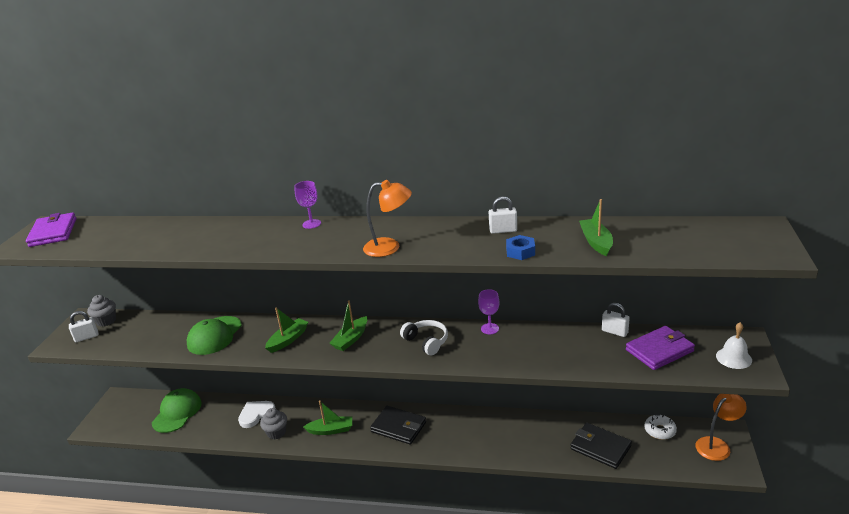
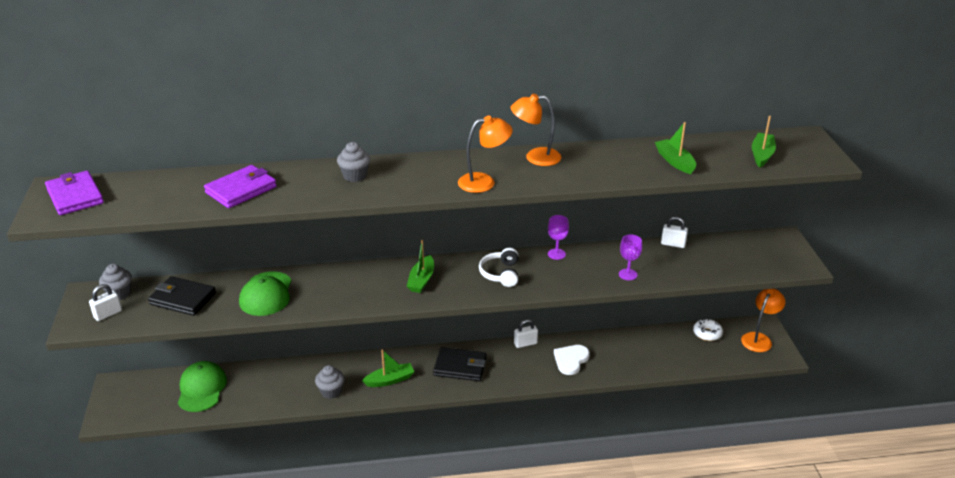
camera: 20 degrees left, 5 degrees up
white heart [238,401,276,428] -> white heart moved to [554,345,590,375]
green boat [265,307,308,353] -> green boat moved to [752,116,776,168]
purple goblet [294,181,321,229] -> purple goblet moved to [619,235,642,280]
white headphones [400,320,448,355] -> white headphones turned 120 degrees counterclockwise [479,248,519,287]
white padlock [489,196,517,234] -> white padlock moved to [514,319,538,348]
blue nut [506,235,535,260] -> none
black wallet [570,423,632,469] -> black wallet moved to [148,276,216,316]
purple wallet [626,326,695,370] -> purple wallet moved to [204,165,277,208]
white bell [716,322,752,369] -> none
none -> grey cupcake [337,142,370,182]
none -> orange lamp [511,94,561,166]

